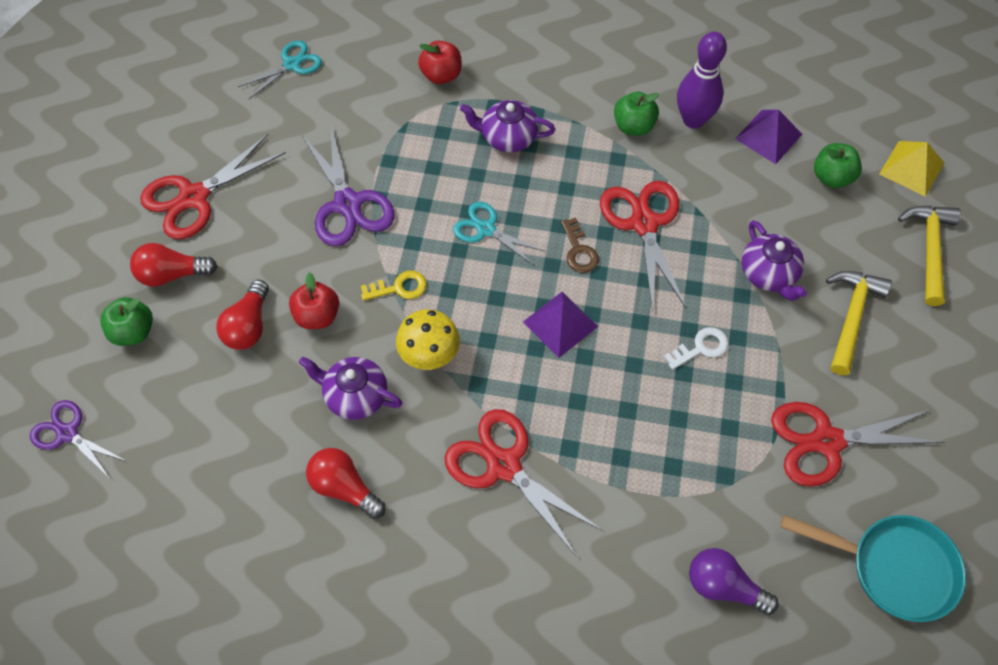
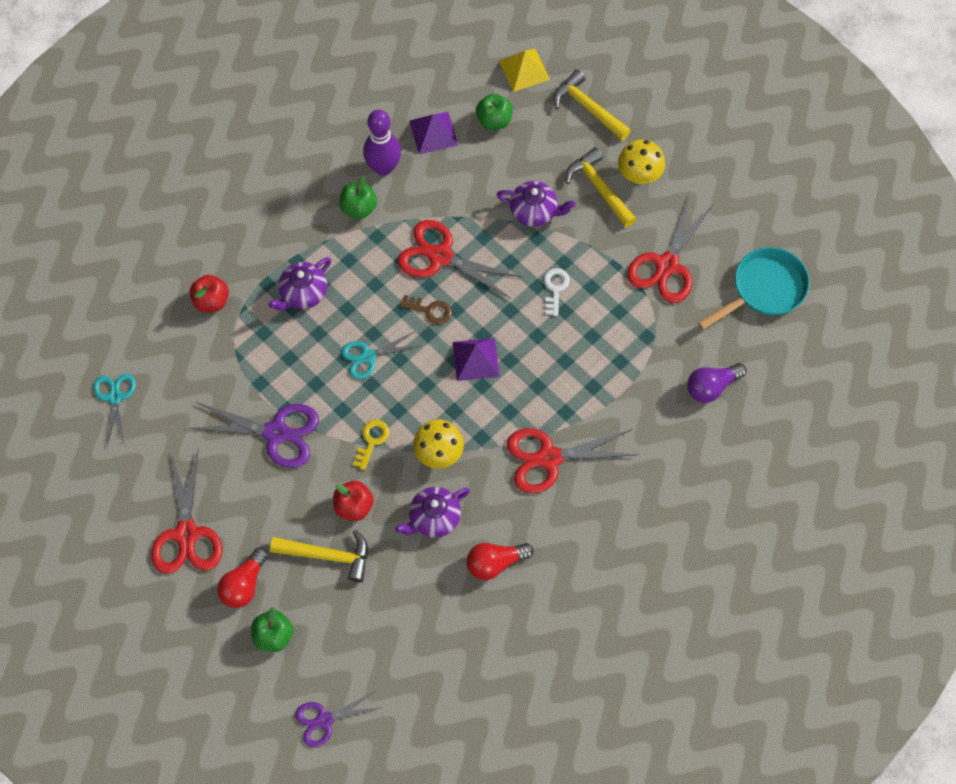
camera: 55 degrees left, 5 degrees up
red light bulb [216,280,269,350] -> yellow hammer [270,530,368,583]
none -> yellow mushroom [618,140,665,184]

